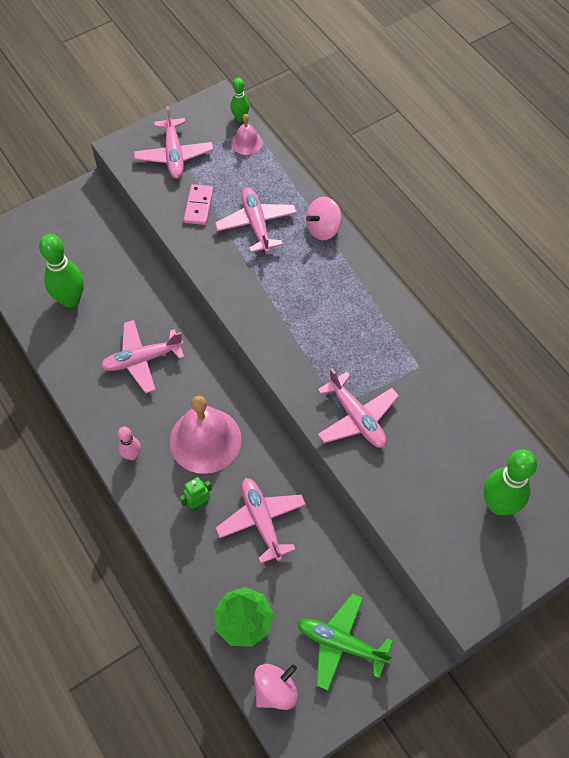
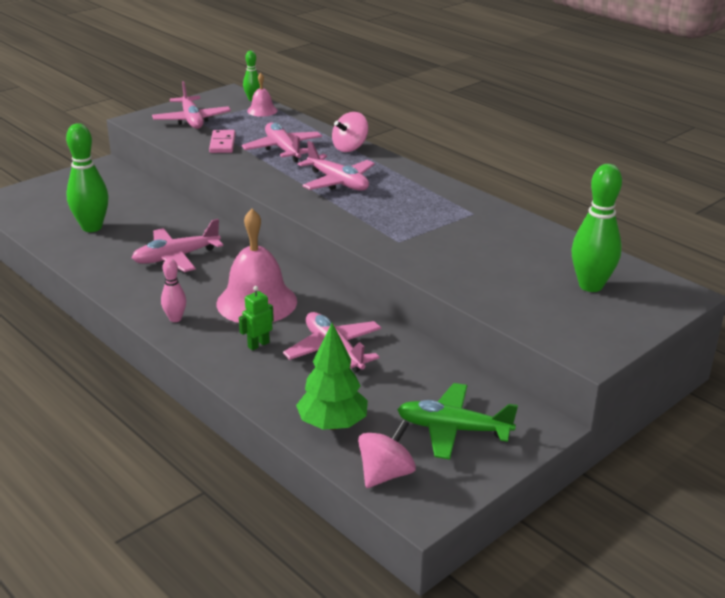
camera: 10 degrees left, 30 degrees down
pink plane [317,368,399,448] -> pink plane moved to [298,141,375,191]

